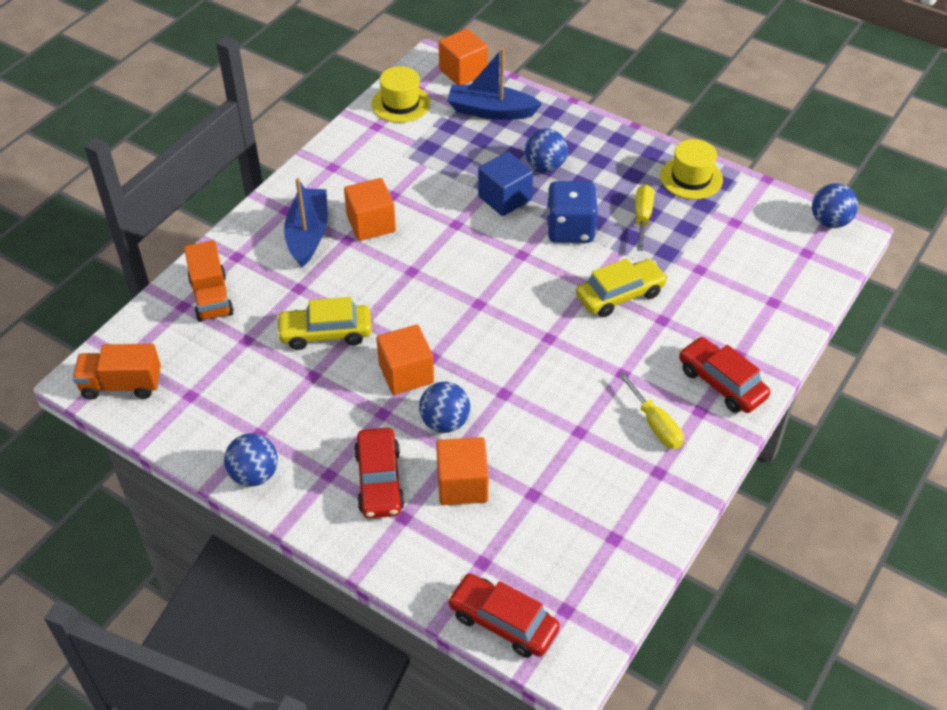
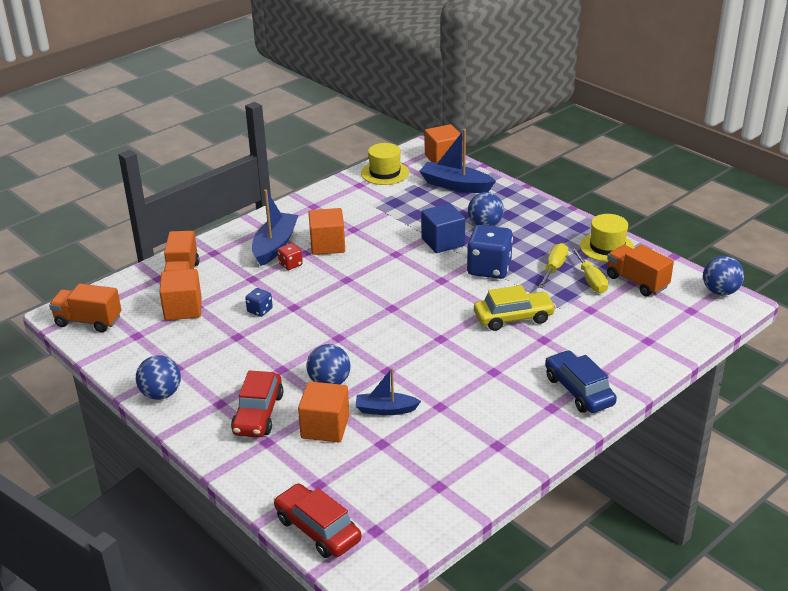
camera: 15 degrees right, 15 degrees down
yellow car [276,297,372,350] -> blue dice [245,288,273,317]
orange cube [376,325,434,395] -> orange cube moved to [159,269,202,320]
yellow screwdriver [619,373,684,449] -> yellow screwdriver moved to [571,247,608,293]
red car [679,337,770,413] -> blue car [545,350,617,413]
none -> red dice [278,243,303,270]
none -> blue boat [356,368,421,415]
none -> orange truck [607,244,674,296]

